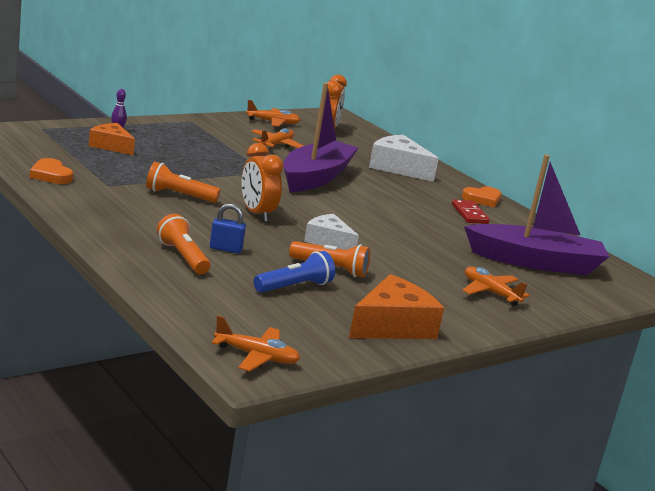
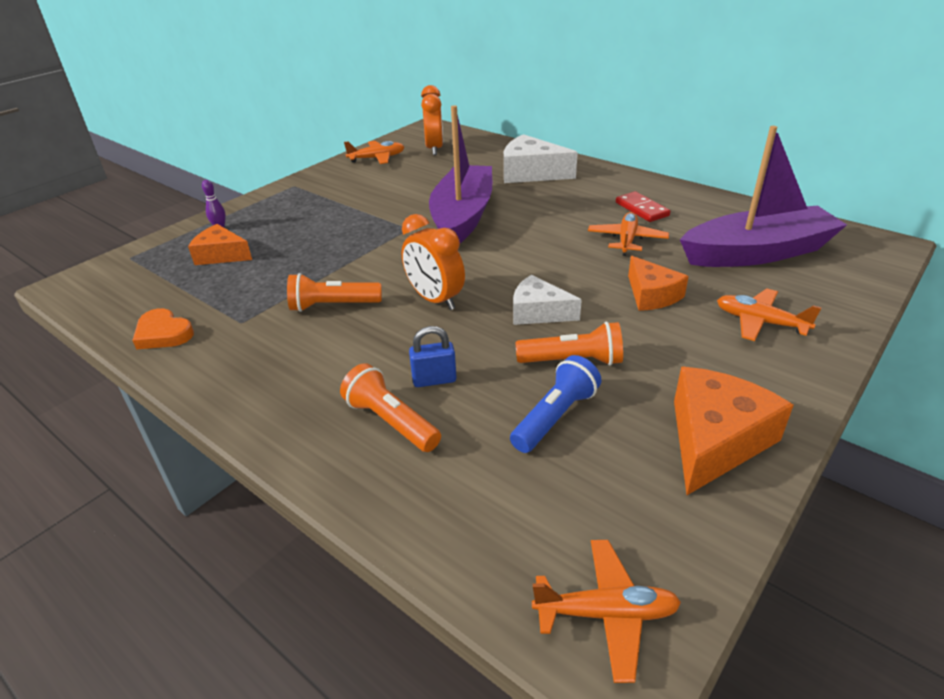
camera: 10 degrees left, 15 degrees up
orange plane [251,128,303,148] -> orange plane moved to [588,212,669,256]
orange heart [462,186,501,207] -> none
none -> orange cheese [628,256,689,311]

